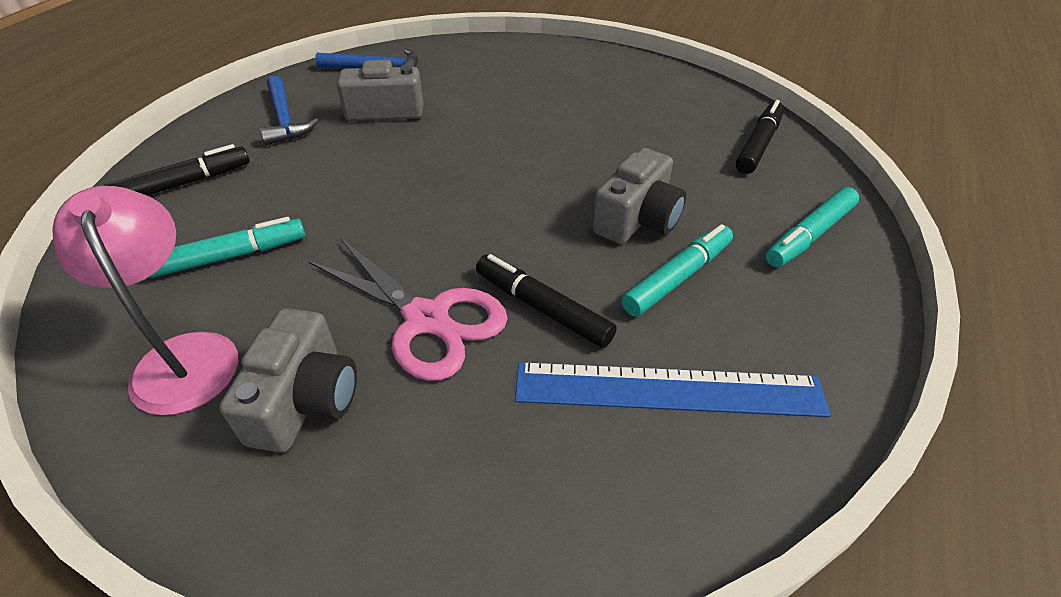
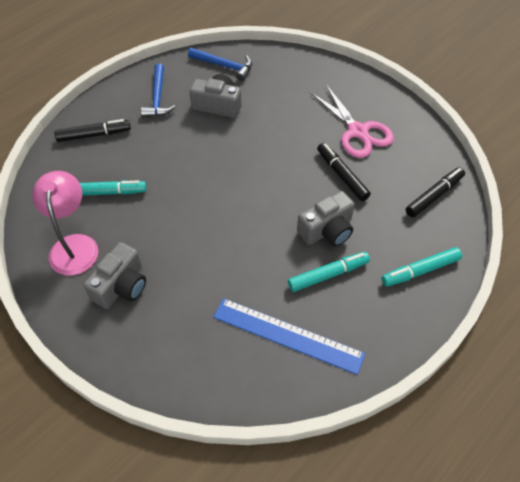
camera: 20 degrees right, 10 degrees up
pink scissors [308,238,508,381] -> pink scissors moved to [310,84,394,158]
black marker [476,254,617,348] -> black marker moved to [317,143,371,201]

